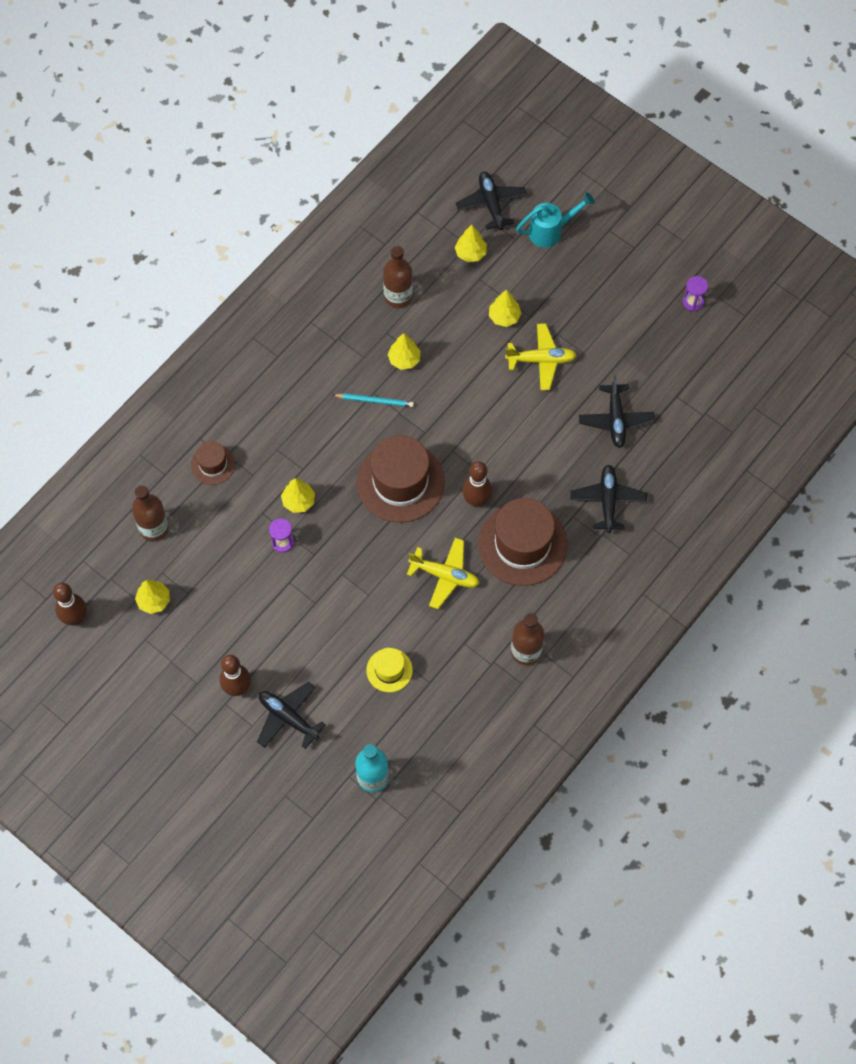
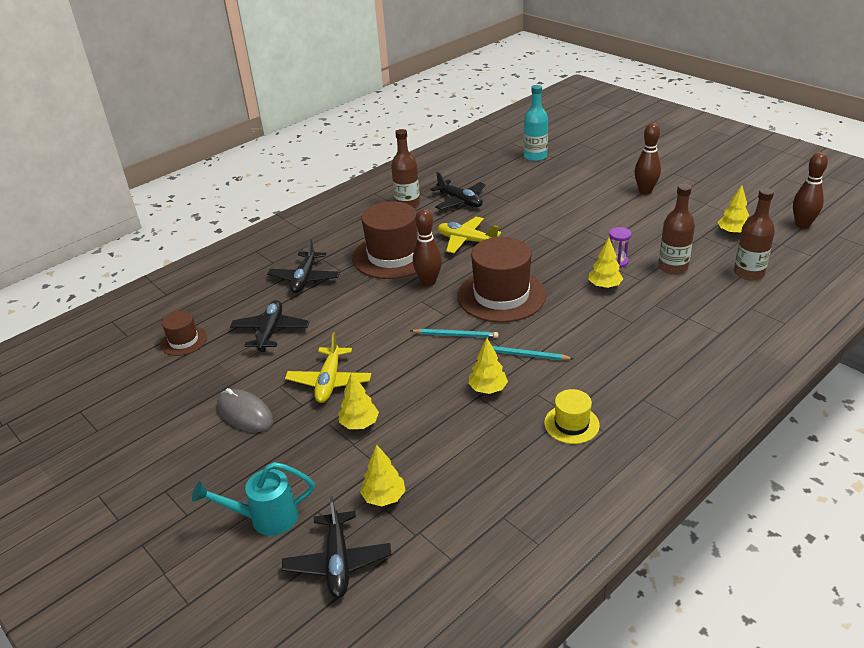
camera: 170 degrees left, 30 degrees down
brown hat [191,441,235,485] -> brown hat moved to [160,311,207,356]
black plane [257,682,326,749] -> black plane moved to [430,171,486,210]
yellow hat [366,648,413,692] -> yellow hat moved to [544,389,600,444]
brown bottle [383,246,413,308] -> brown bottle moved to [658,184,695,275]
yellow plane [505,323,577,390] -> yellow plane turned 90 degrees counterclockwise [285,332,371,403]
purple hourglass [683,276,708,311] -> none
none -> grey mouse [217,388,274,432]
none -> turquoise pencil [411,329,498,338]

